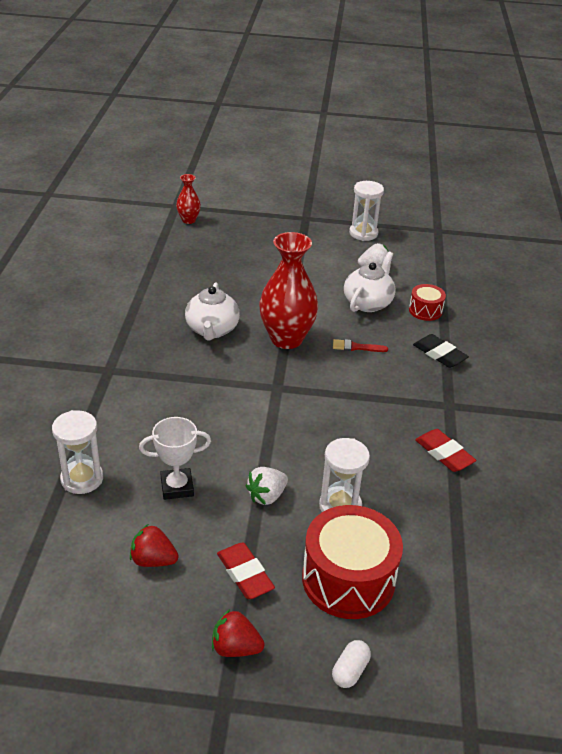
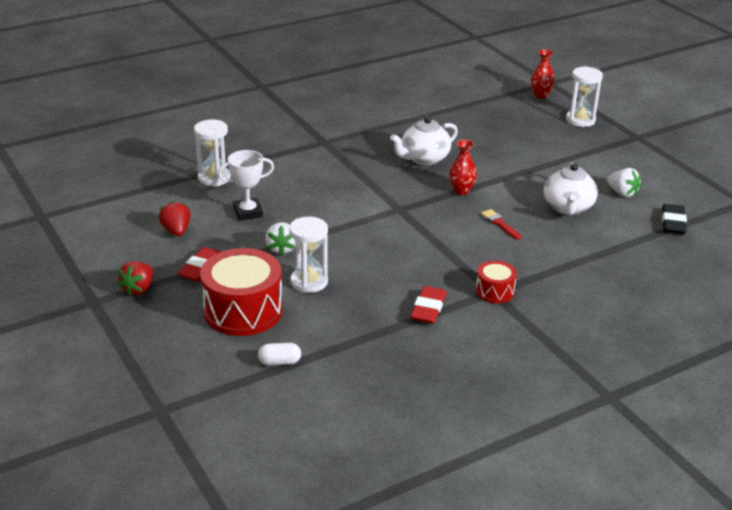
camera: 55 degrees right, 5 degrees down
white trophy [139,417,211,500] -> white trophy turned 60 degrees counterclockwise [218,150,274,221]
red strawberry [212,609,265,657] -> red strawberry turned 135 degrees counterclockwise [118,261,153,295]
white strawberry [246,467,288,505] -> white strawberry turned 105 degrees counterclockwise [265,222,295,255]
red vase [259,232,318,349] -> red vase [449,140,477,195], size x0.50
white capsule [332,640,371,688] -> white capsule moved to [258,343,301,366]
white teapot [344,252,396,312] -> white teapot turned 105 degrees clockwise [544,162,598,215]
white hourglass [349,181,384,241] -> white hourglass moved to [566,66,603,127]
red drum [409,284,446,321] -> red drum moved to [476,260,517,303]
black eraser [413,334,469,368] -> black eraser moved to [662,204,687,235]

